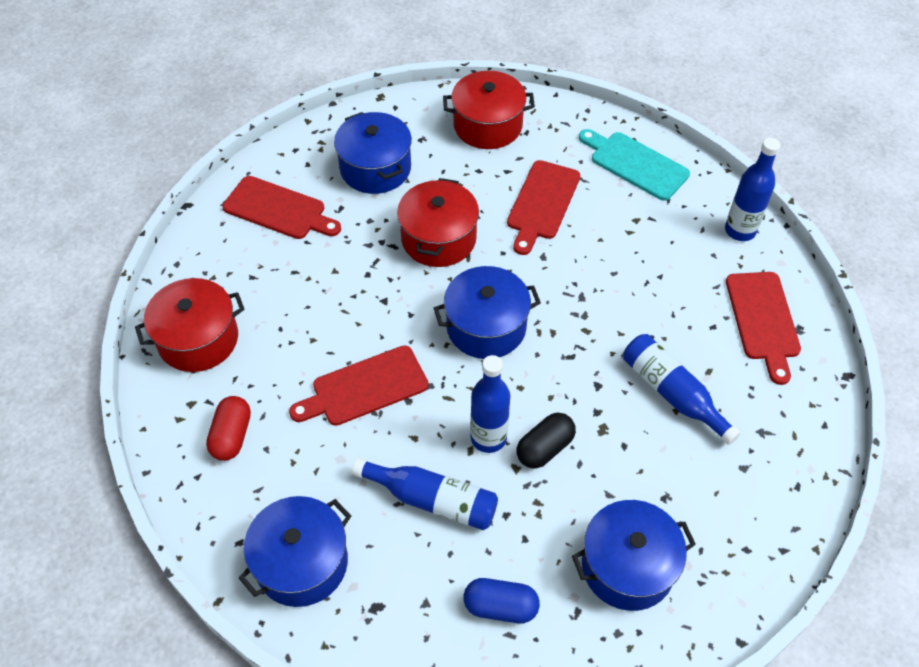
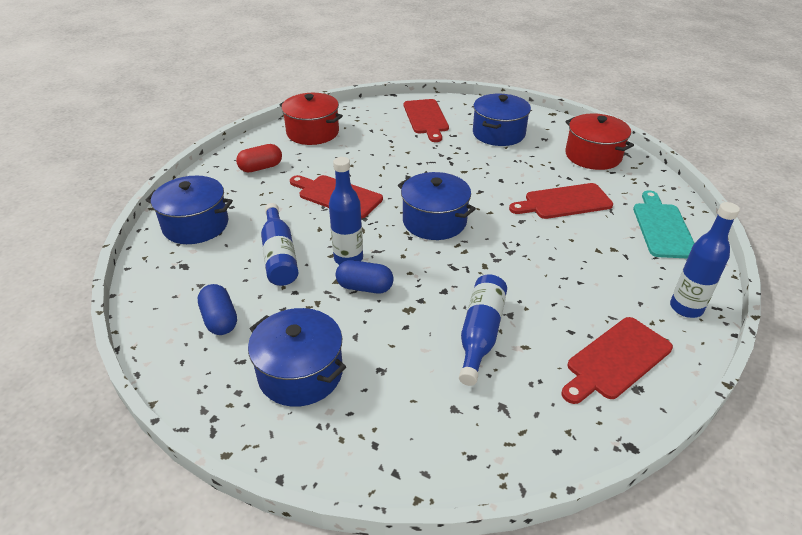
camera: 55 degrees right, 15 degrees down
red pot [397,178,479,267] -> none
black capsule [517,413,576,469] -> blue capsule [336,260,394,294]

